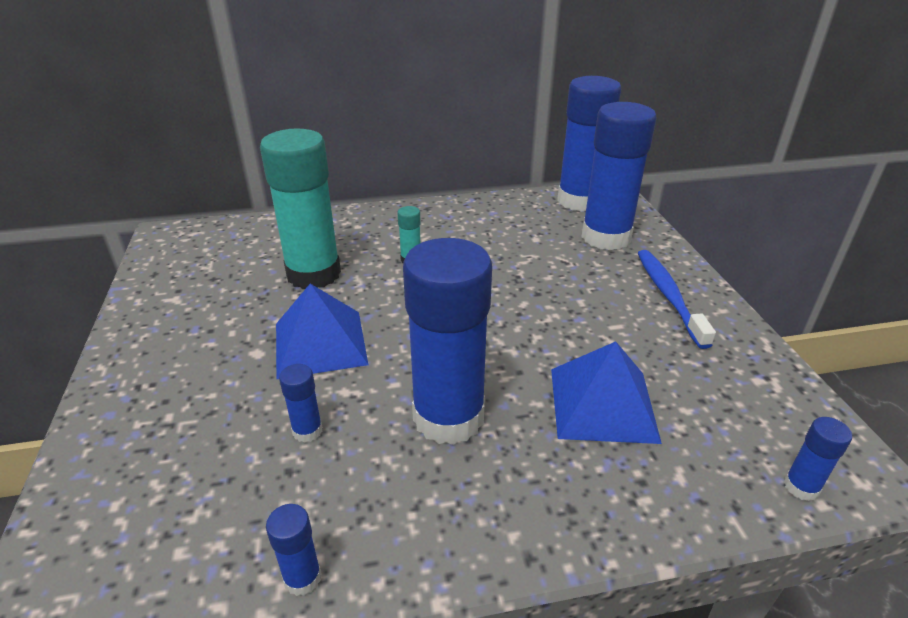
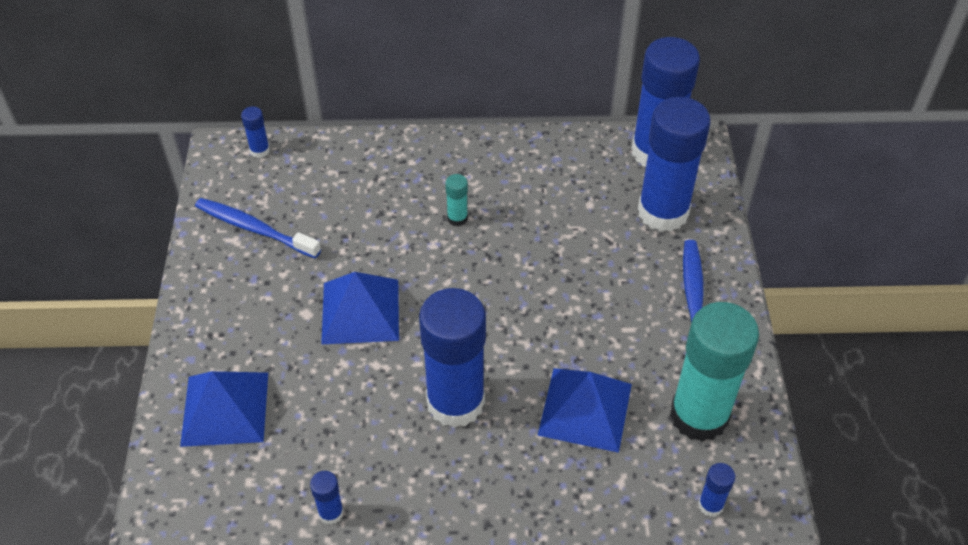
camera: 10 degrees right, 15 degrees up
turquoise glue stick [260,128,341,289] -> turquoise glue stick moved to [670,302,759,442]
blue glue stick [279,364,322,443] -> blue glue stick moved to [241,106,270,158]
none -> blue pyramid [180,371,268,447]
none -> blue toothbrush [195,198,321,258]

